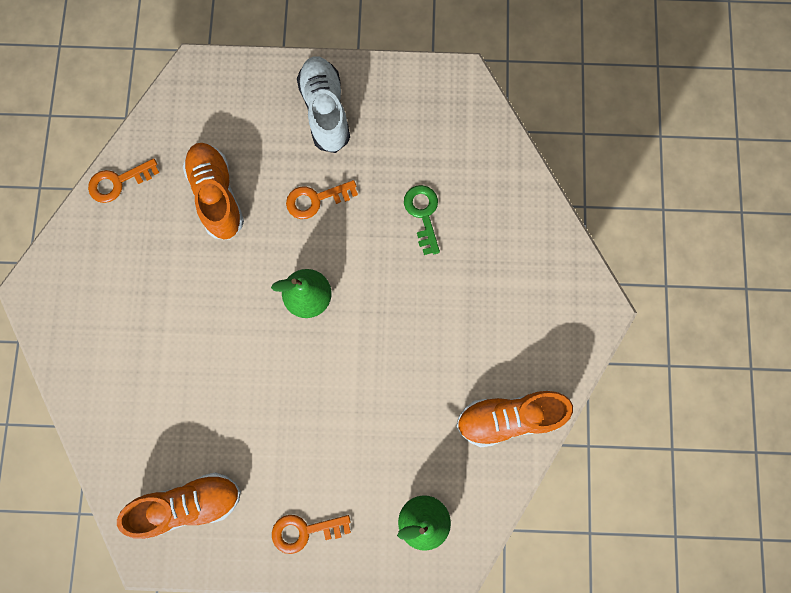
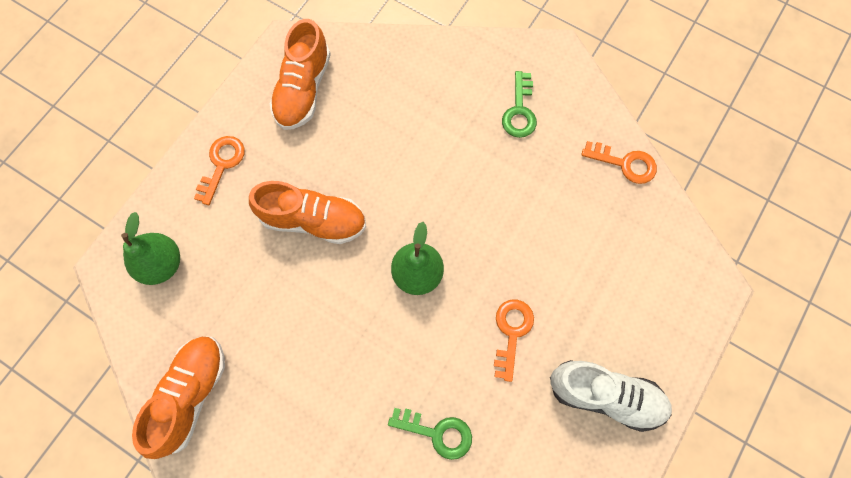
camera: 120 degrees right, 5 degrees down
orange key [88,159,159,203] -> orange key turned 105 degrees clockwise [581,141,657,184]
orange shoe [183,143,244,240] -> orange shoe moved to [249,181,366,244]
none -> green key [502,71,537,138]

